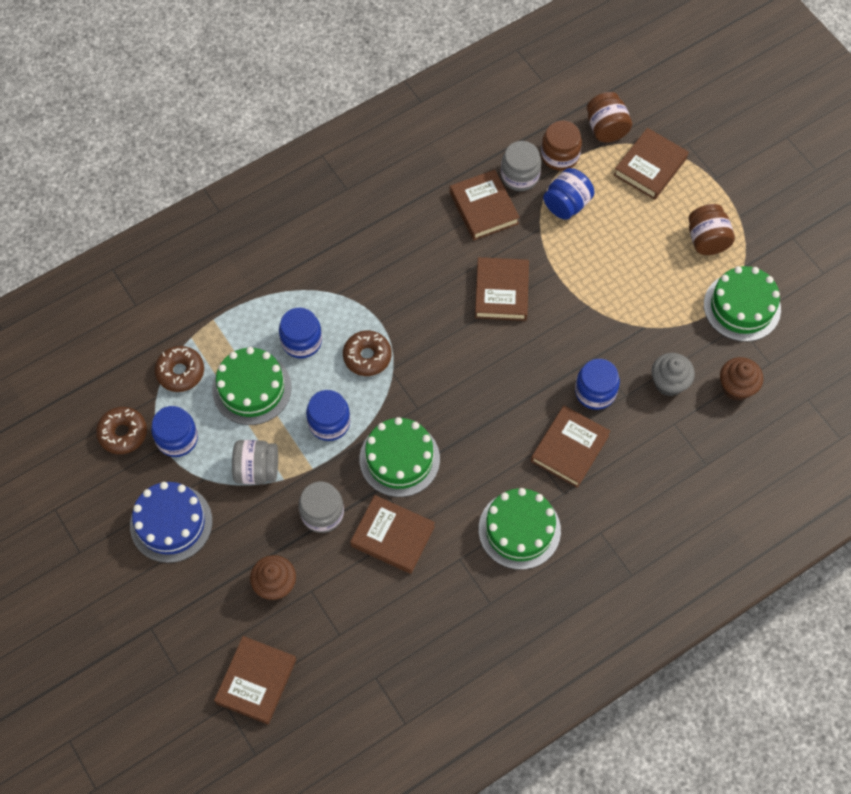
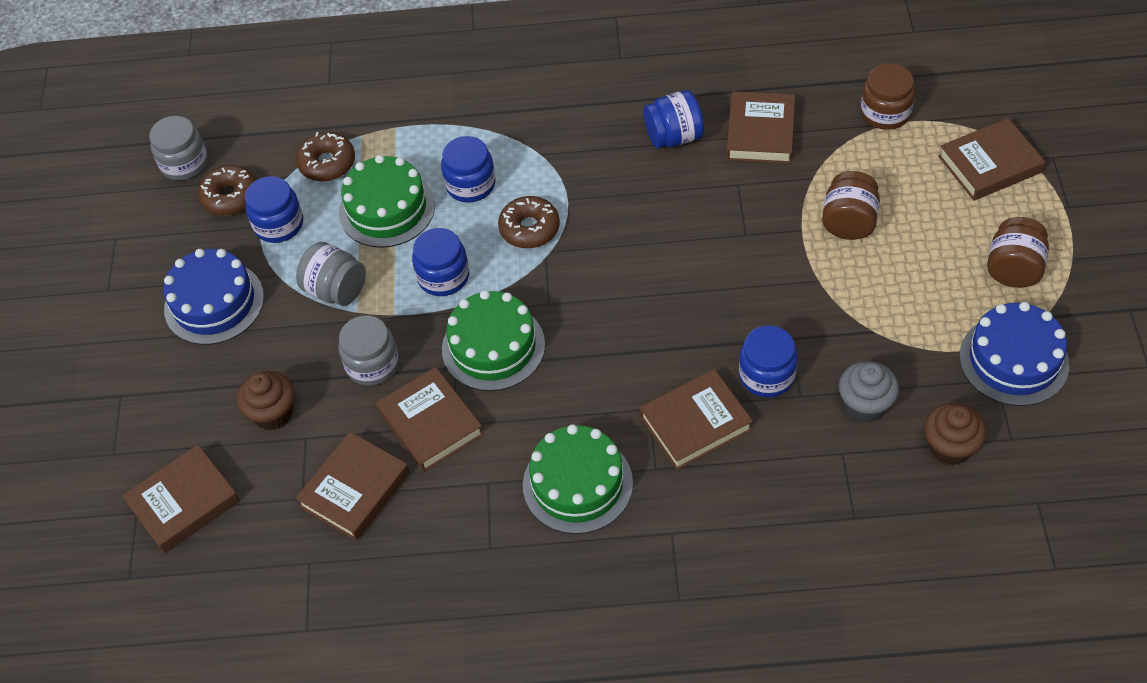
camera: 35 degrees right, 10 degrees down
brown book [475,257,529,321] -> brown book moved to [295,432,410,541]
grey jar [501,141,541,191] -> grey jar moved to [149,116,208,181]
blue jar [543,168,594,220] -> blue jar moved to [643,90,704,148]
brown jar [587,92,632,143] -> brown jar moved to [822,171,880,240]
green cake [704,266,781,342] -> blue cake [959,302,1069,406]

